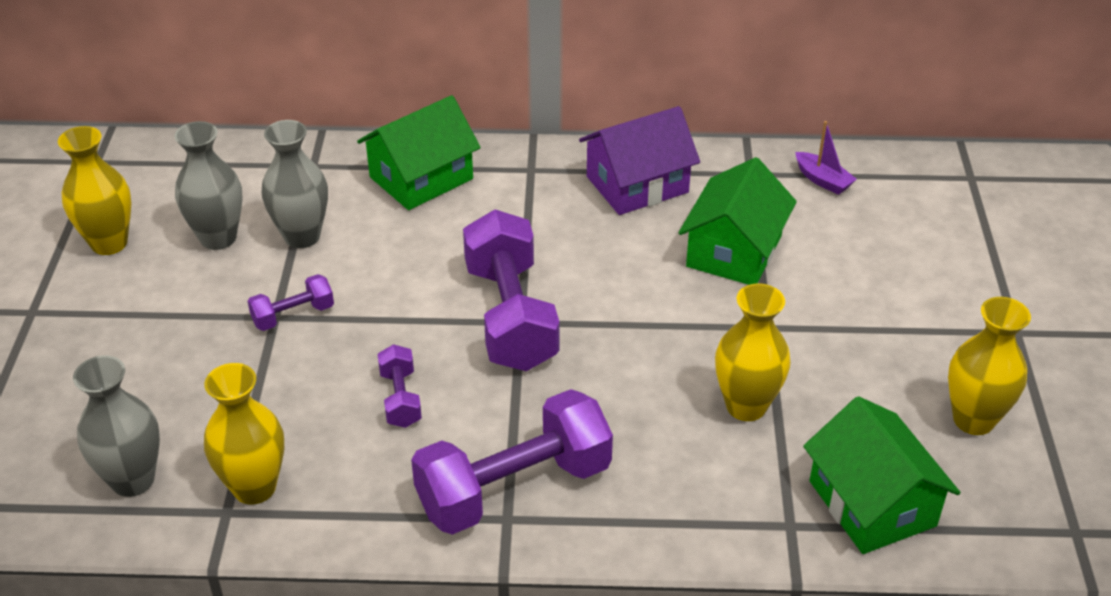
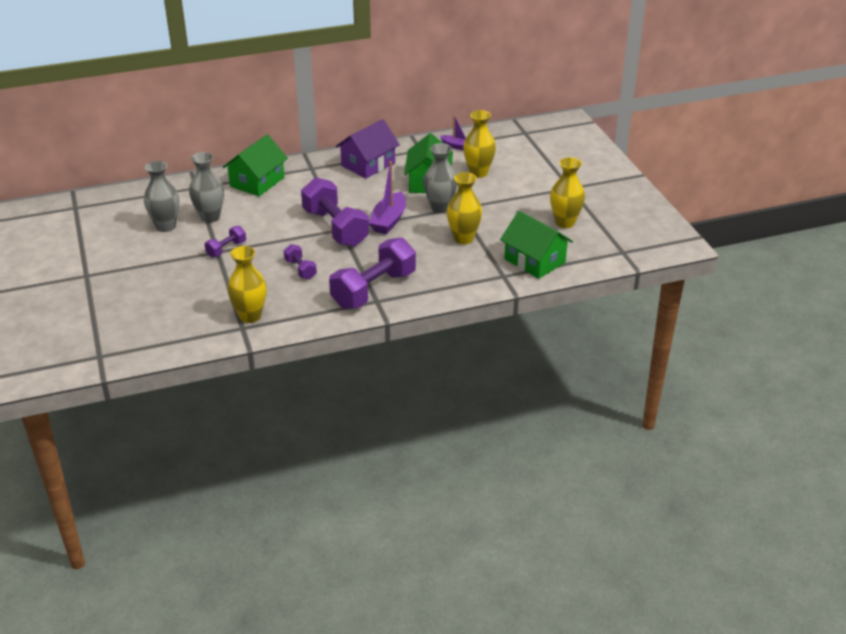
camera: 20 degrees left, 5 degrees down
yellow vase [58,126,131,255] -> yellow vase moved to [463,110,496,178]
grey vase [73,356,160,497] -> grey vase moved to [424,143,457,213]
none -> purple boat [369,161,406,234]

